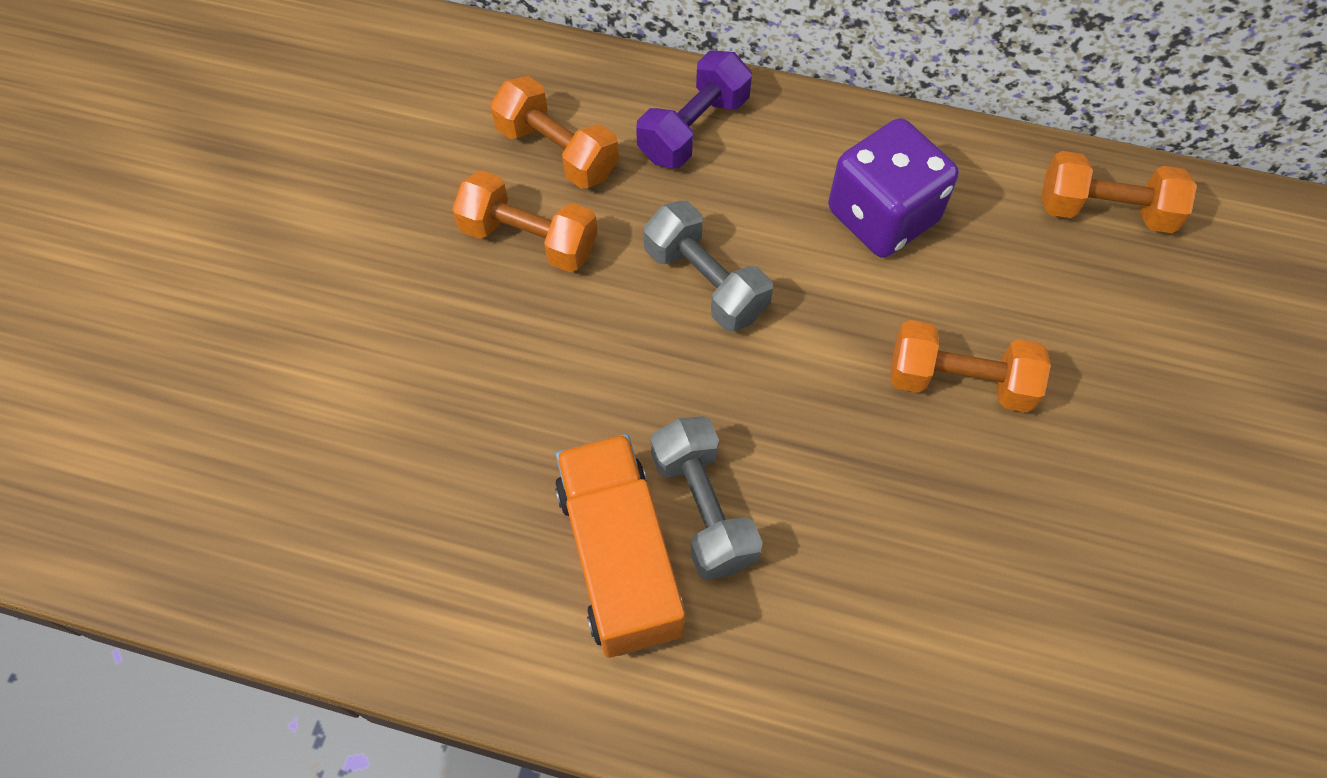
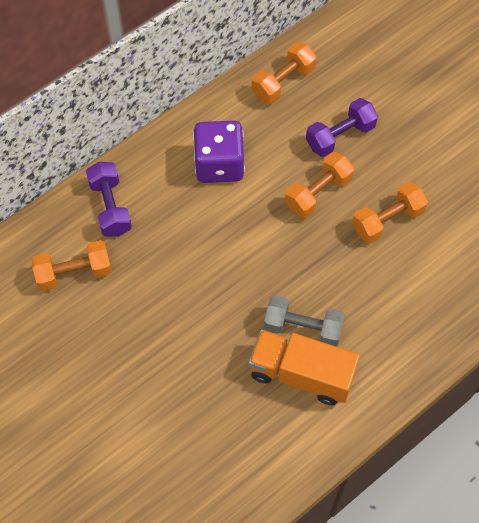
camera: 55 degrees left, 0 degrees up
orange dumbbell [452,171,598,272] -> orange dumbbell moved to [352,182,428,243]
grey dumbbell [643,201,773,332] -> none
none -> purple dumbbell [306,98,378,157]

